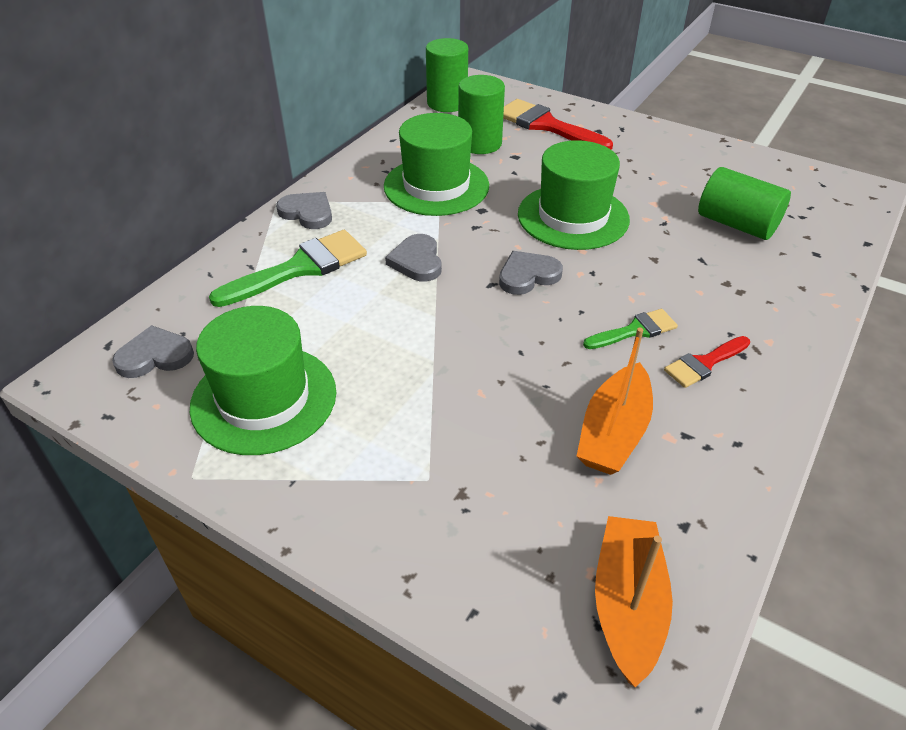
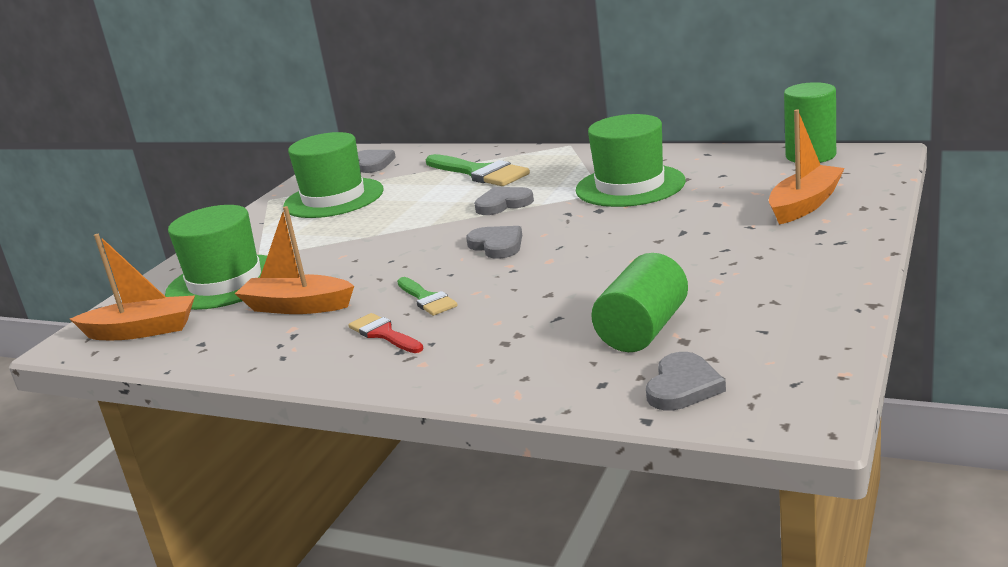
camera: 85 degrees right, 20 degrees down
grey heart [276,192,332,229] -> grey heart moved to [646,352,726,410]
green cylinder [458,75,505,154] -> none
red brush [503,99,613,150] -> orange boat [769,109,845,225]
green hat [518,140,630,250] -> green hat moved to [165,205,267,310]

